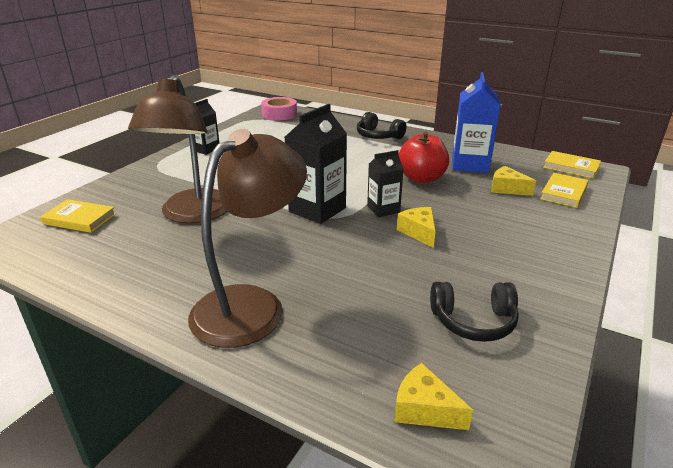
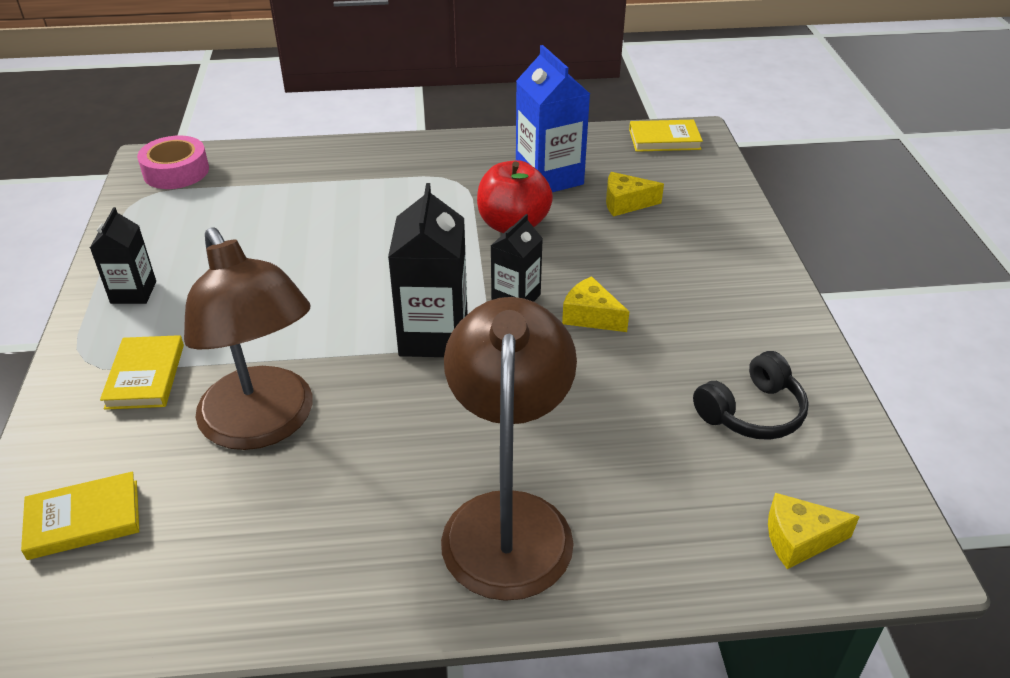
camera: 35 degrees left, 10 degrees up
black headphones [357,112,407,139] -> none
yellow book [540,173,589,208] -> yellow book moved to [100,335,184,410]

